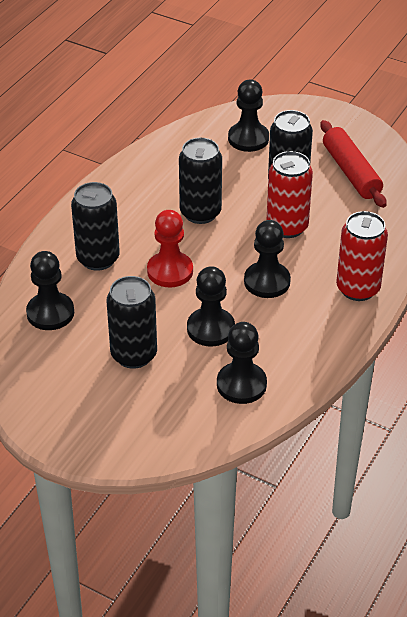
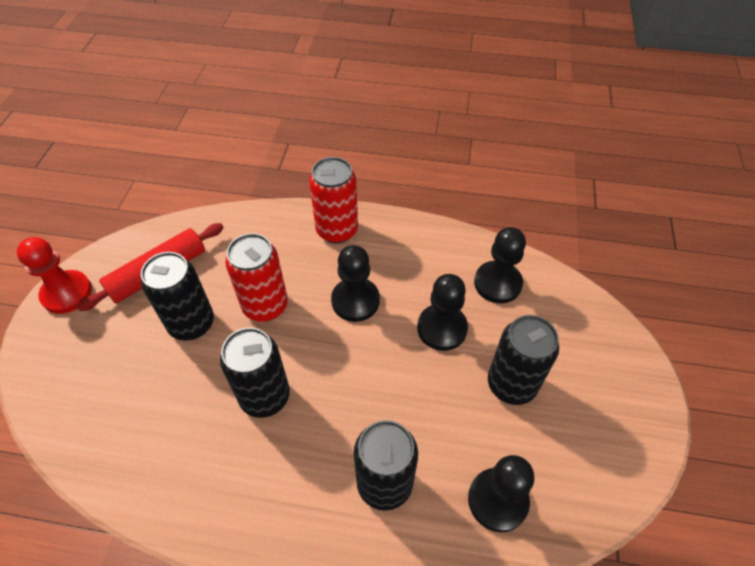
camera: 110 degrees left, 10 degrees up
red pawn [147,210,193,288] -> red pawn moved to [17,237,92,314]
black pawn [228,80,269,152] -> none

